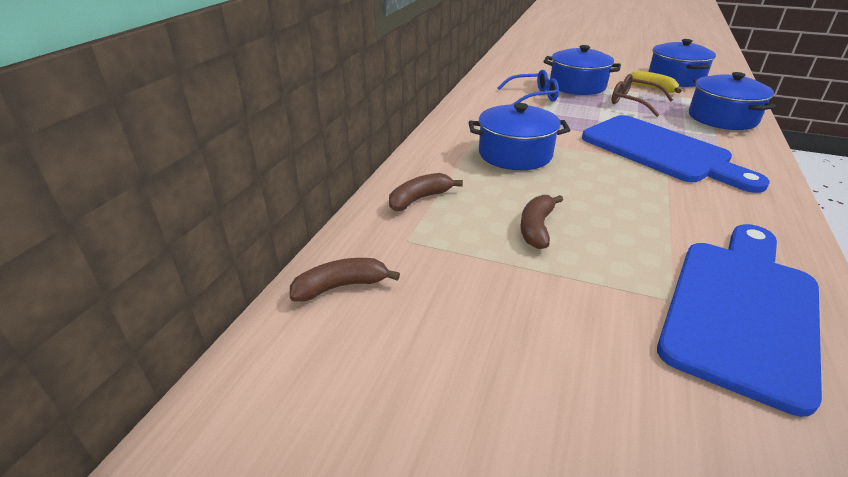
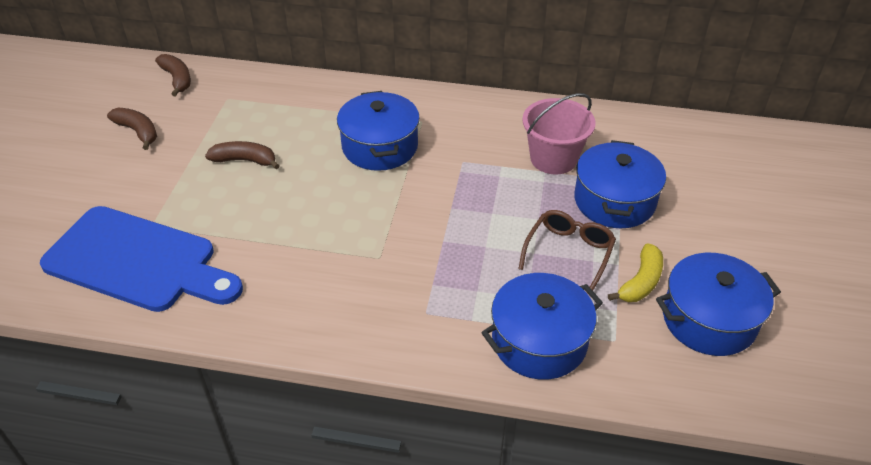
camera: 80 degrees right, 10 degrees up
brown banana [389,173,463,211] -> brown banana moved to [107,108,157,150]
blue glasses [498,70,559,104] -> pink bucket [522,93,596,174]
blue cutting board [582,115,770,193] -> none

